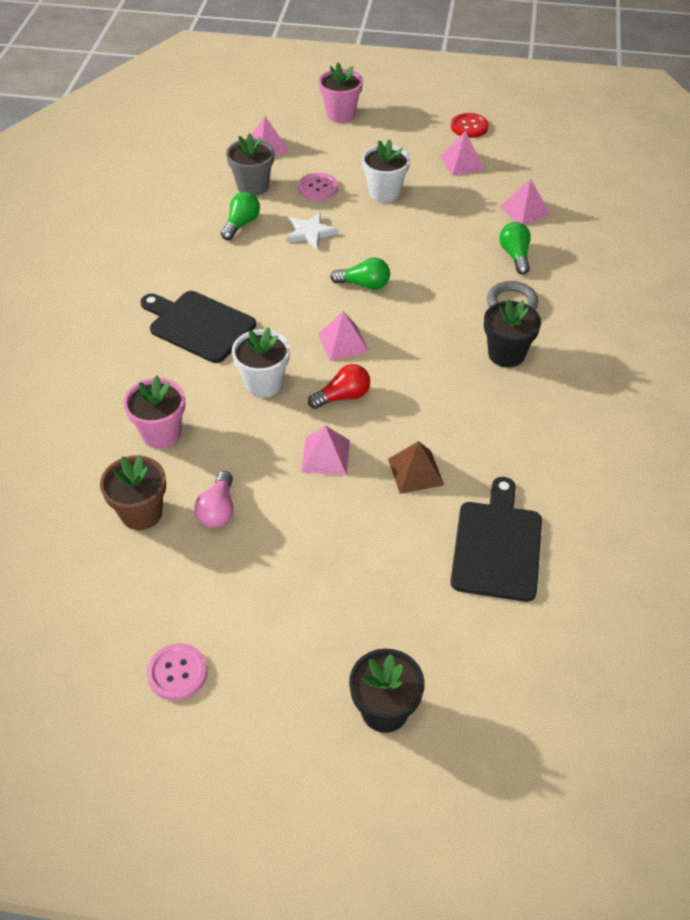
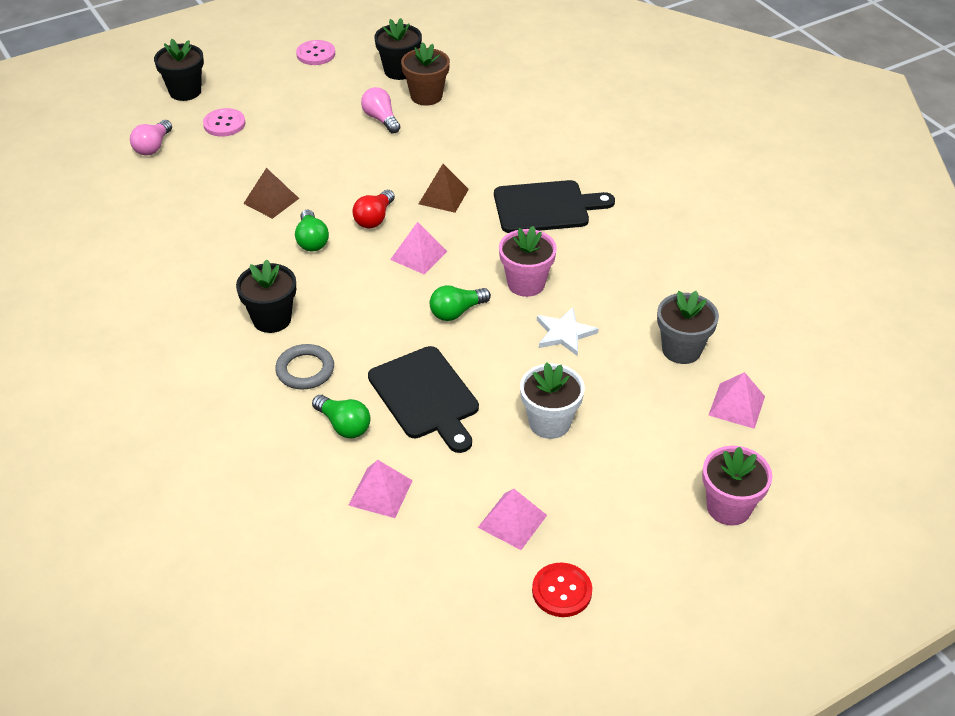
camera: 140 degrees right, 5 degrees down
pink flower pot [123,376,185,449] -> pink flower pot moved to [499,226,557,297]
green light bulb [221,192,260,240] -> green light bulb moved to [295,210,329,251]
white flower pot [232,327,290,397] -> brown pyramid [419,164,469,213]
pink button [298,173,338,201] -> pink button moved to [203,108,245,137]
pink pyramid [301,425,350,475] -> none
black cutting board [451,477,542,602] -> black cutting board moved to [368,346,479,453]
none -> pink light bulb [130,120,172,155]
none -> black flower pot [374,18,422,80]

